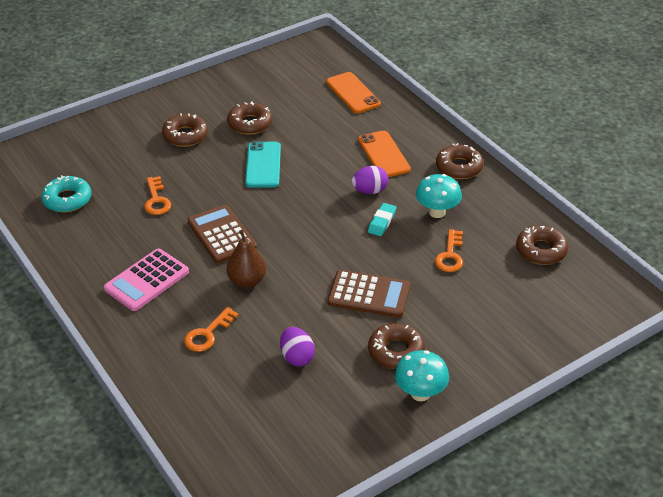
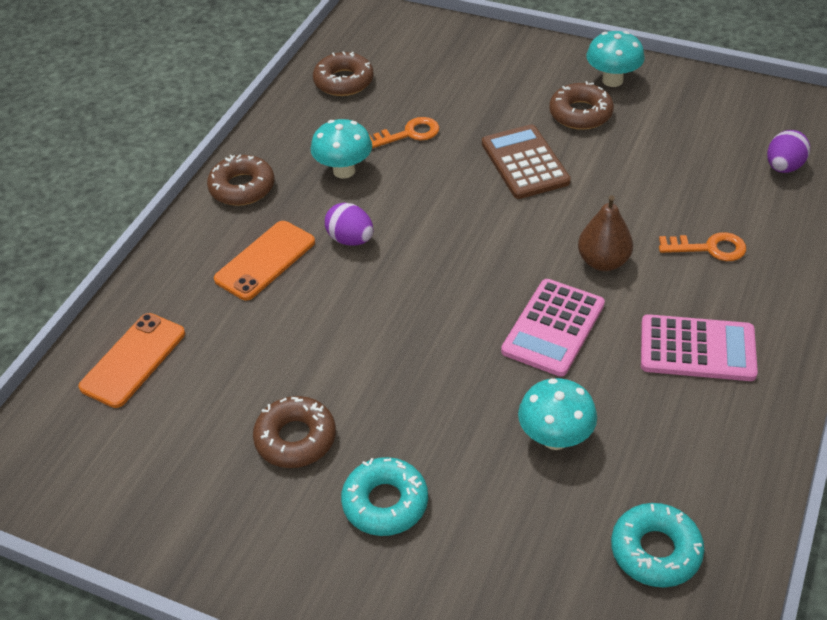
camera: 120 degrees left, 5 degrees up
orange key [144,176,171,215] -> turquoise mushroom [518,378,597,450]
brown donut [162,113,208,147] -> turquoise donut [341,457,428,536]
brown calculator [188,205,257,263] -> pink calculator [501,279,605,377]
turquoise phone [245,141,281,188] -> none
purple egg [280,327,315,366] -> purple egg moved to [767,130,810,173]
turquoise eraser [368,203,396,236] -> none

